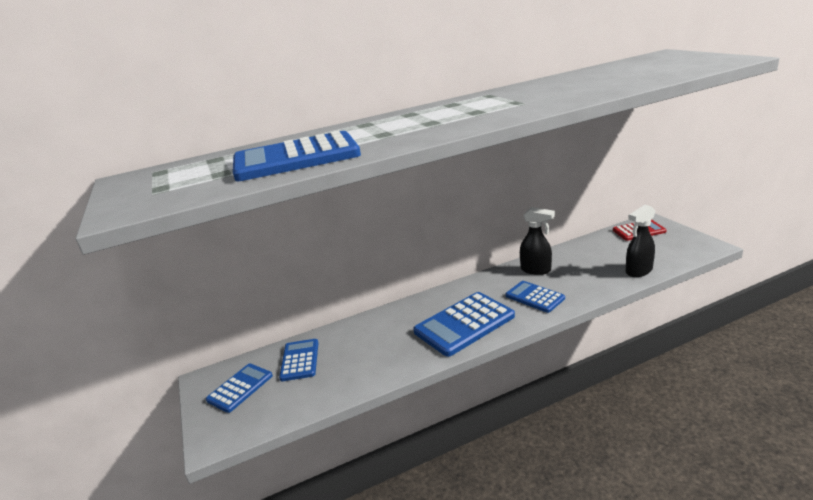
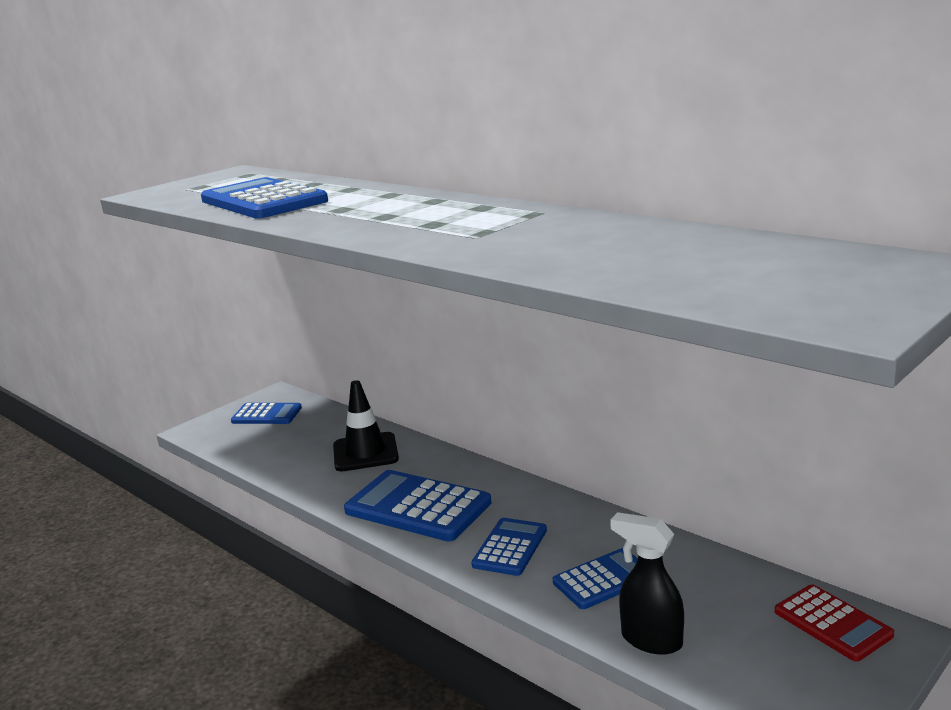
camera: 65 degrees right, 5 degrees down
blue calculator [279,339,318,381] -> blue calculator moved to [553,548,638,609]
black spray bottle [520,207,555,275] -> none
none -> black traffic cone [333,380,399,471]

